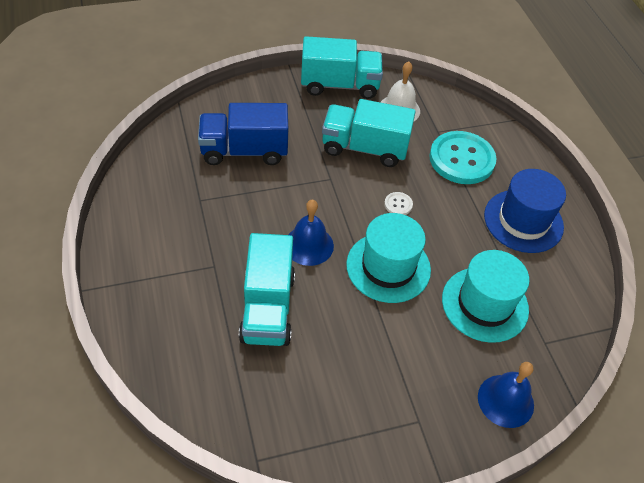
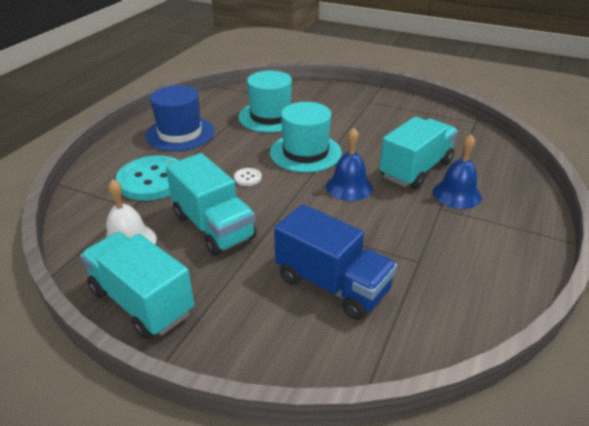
camera: 135 degrees left, 15 degrees down
blue bell [478,362,534,428] -> blue bell moved to [433,134,482,209]

